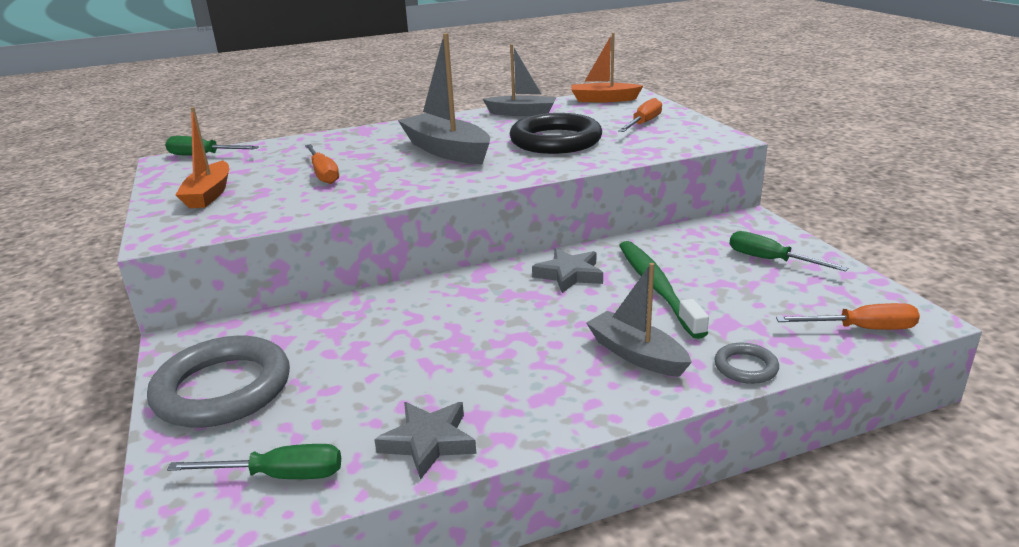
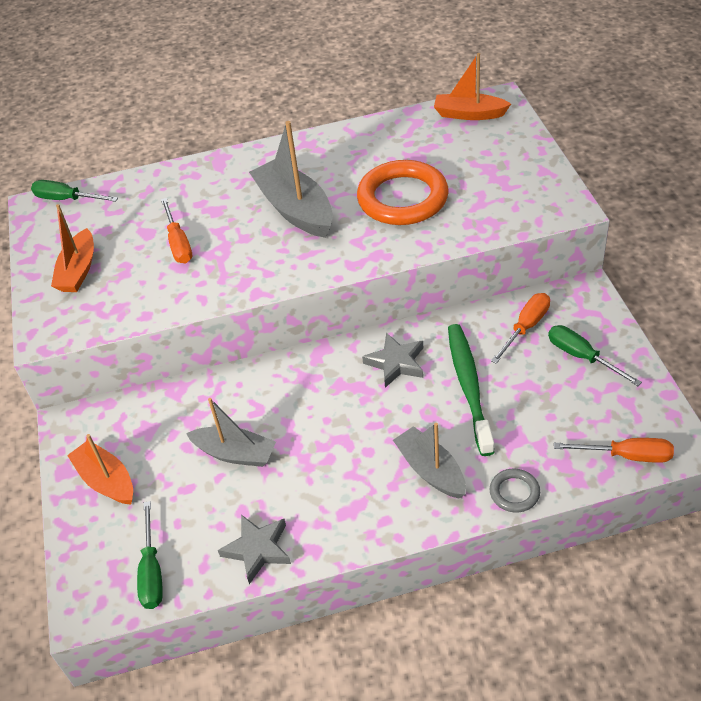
camera: 10 degrees right, 20 degrees up
grey ring [147,336,290,428] -> orange boat [67,434,133,504]
green screwdriver [167,444,341,479] -> green screwdriver turned 75 degrees clockwise [137,501,163,609]
grey boat [483,44,557,116] -> grey boat moved to [186,398,276,467]
black ring [510,113,602,154] -> orange ring [357,160,449,225]
orange screwdriver [618,98,662,132] -> orange screwdriver moved to [491,293,550,364]

